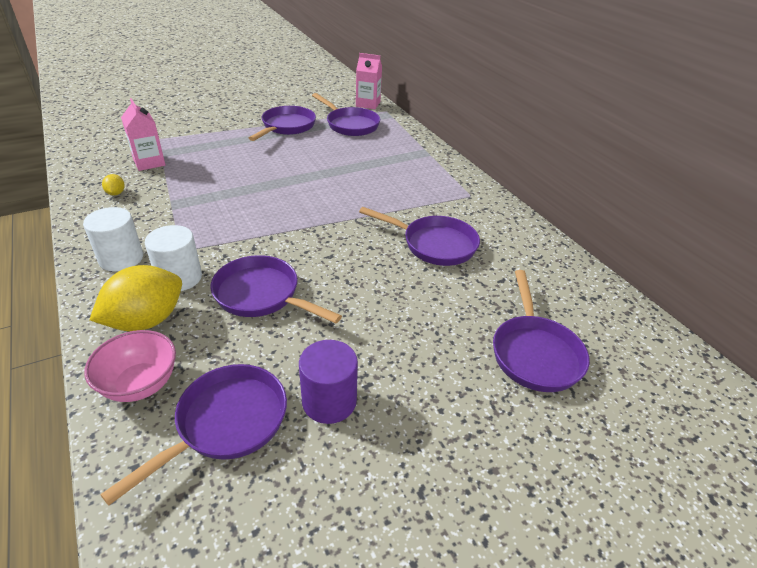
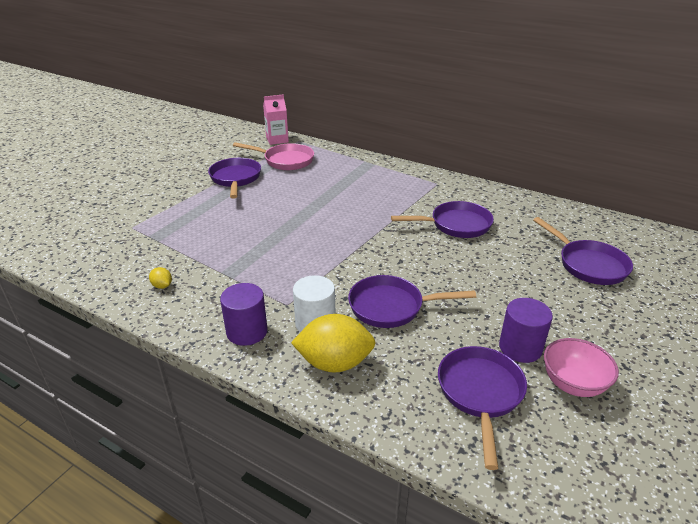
camera: 30 degrees left, 5 degrees down
white cylinder [83,207,143,271] -> purple cylinder [220,283,268,346]
pink bowl [84,330,176,402] -> pink bowl moved to [544,338,619,397]
yellow lemon [90,265,182,331] -> yellow lemon turned 75 degrees clockwise [291,314,376,373]
pink carton [121,98,165,171] -> none
purple pan [312,93,380,136] -> pink pan [233,142,314,170]

